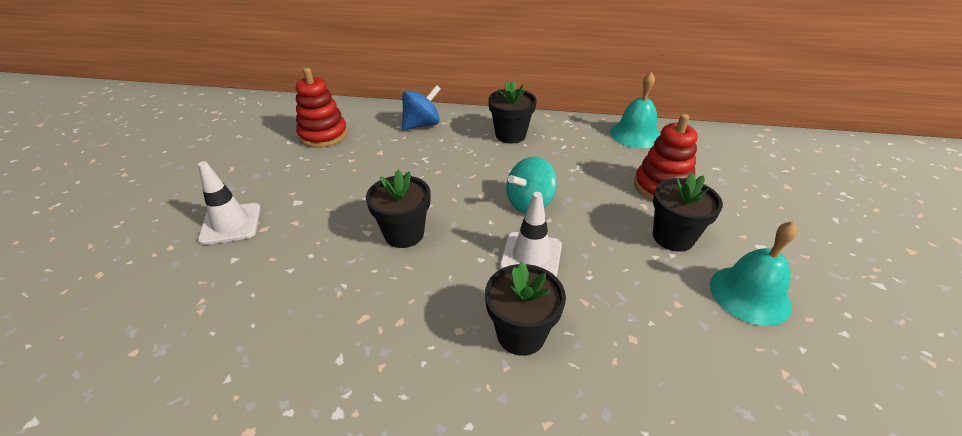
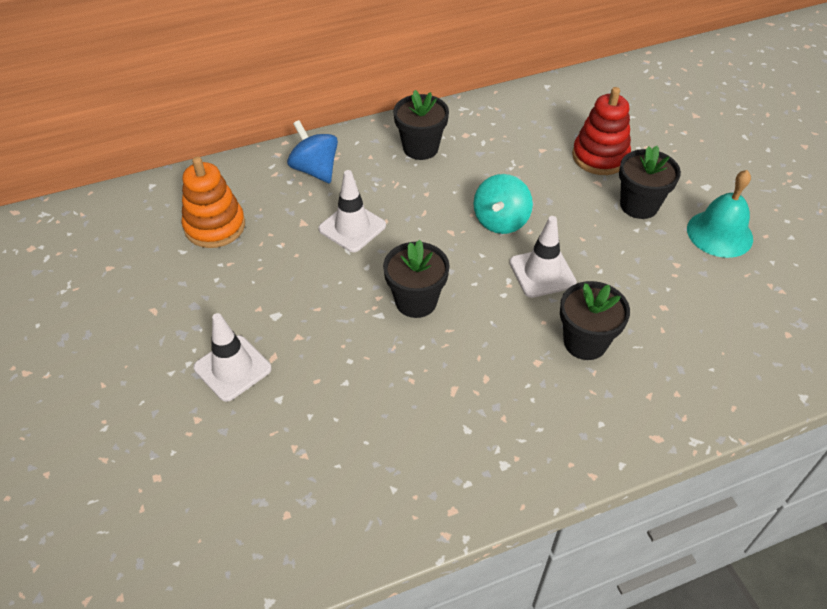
camera: 30 degrees left, 10 degrees up
red stacking toy [296,68,348,148] -> orange stacking toy [182,157,245,248]
blue spinning top [402,85,441,131] -> blue spinning top turned 60 degrees counterclockwise [287,120,338,183]
turquoise bell [610,72,660,148] -> none
none -> white traffic cone [319,170,386,252]

